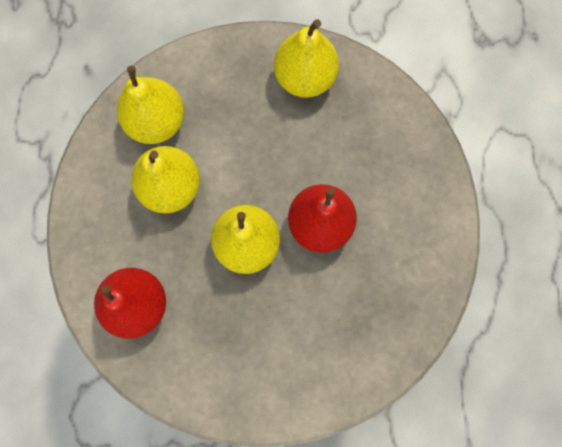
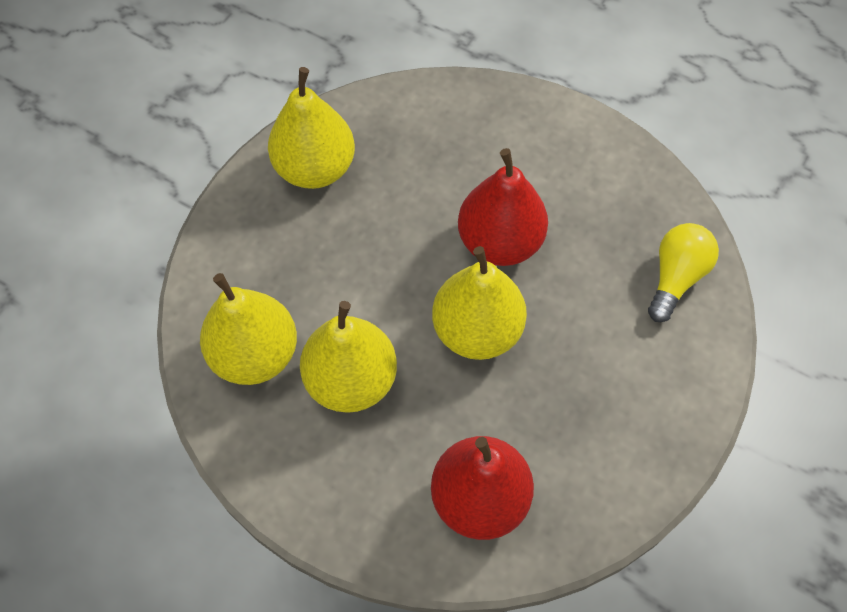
camera: 60 degrees left, 15 degrees down
none -> yellow light bulb [648,223,719,322]

